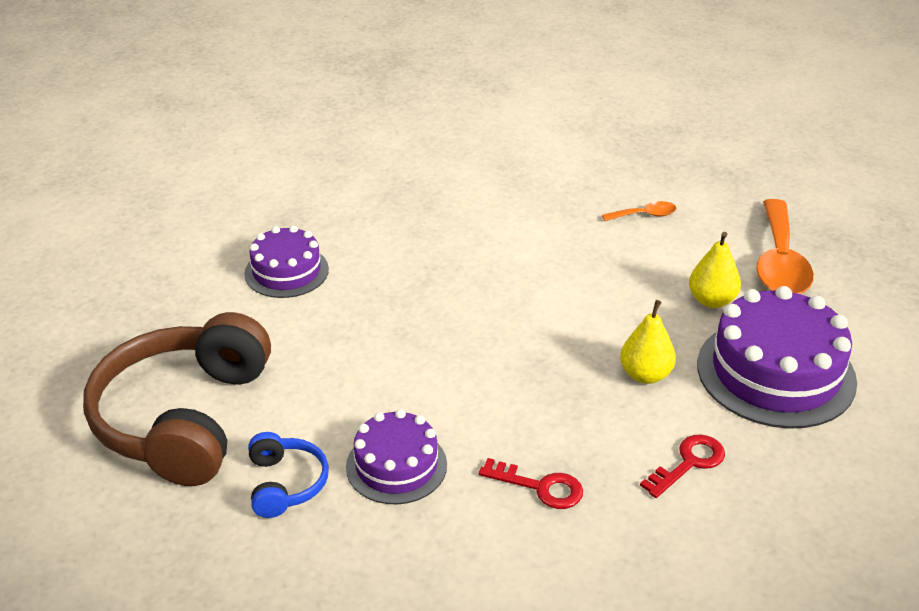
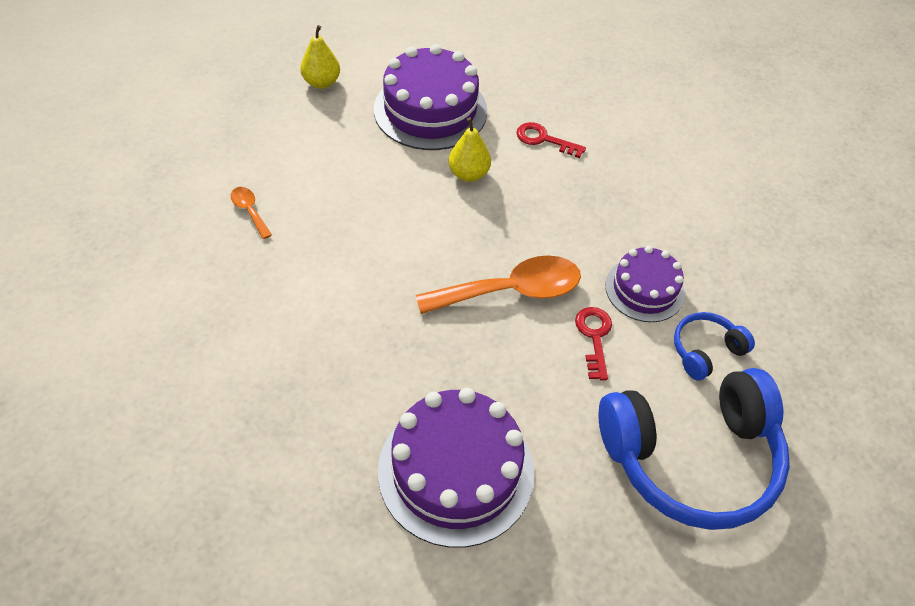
camera: 115 degrees left, 15 degrees up
brown headphones [83,312,271,486] -> blue headphones [598,368,790,530]
purple cake [244,225,329,298] -> purple cake [378,388,534,548], size x1.68
red key [479,458,583,509] -> red key moved to [575,307,612,381]
yellow pear [689,232,741,308] -> yellow pear moved to [300,25,340,89]
orange spoon [756,199,814,294] -> orange spoon moved to [416,256,581,314]

